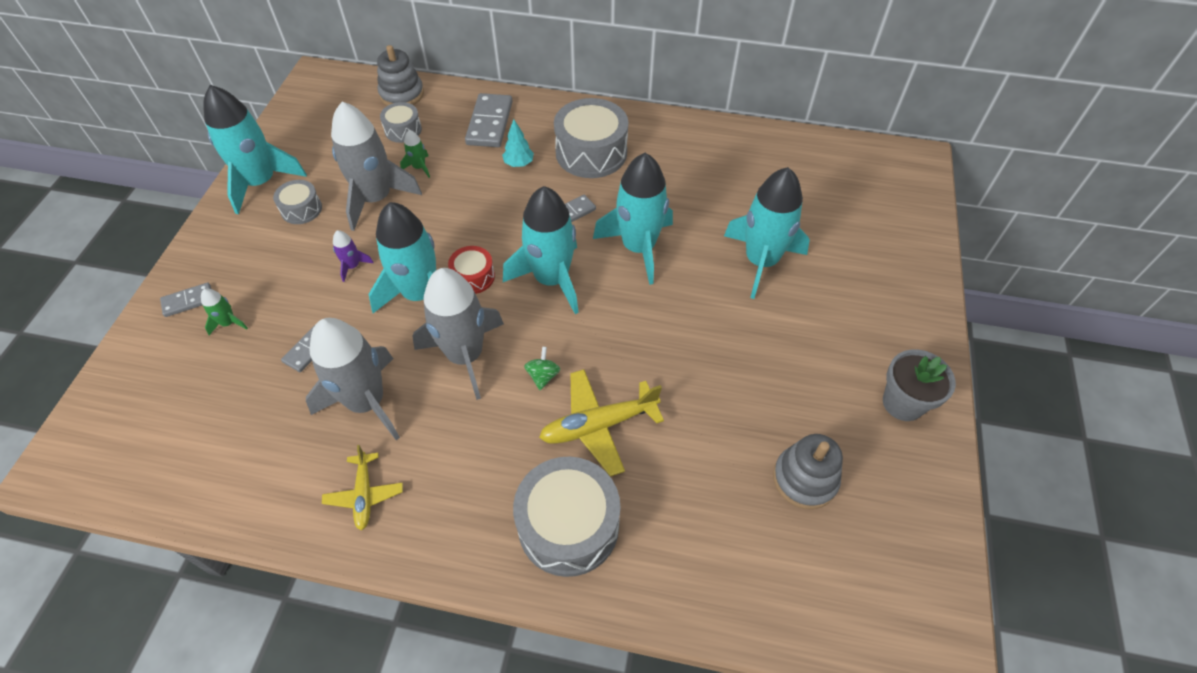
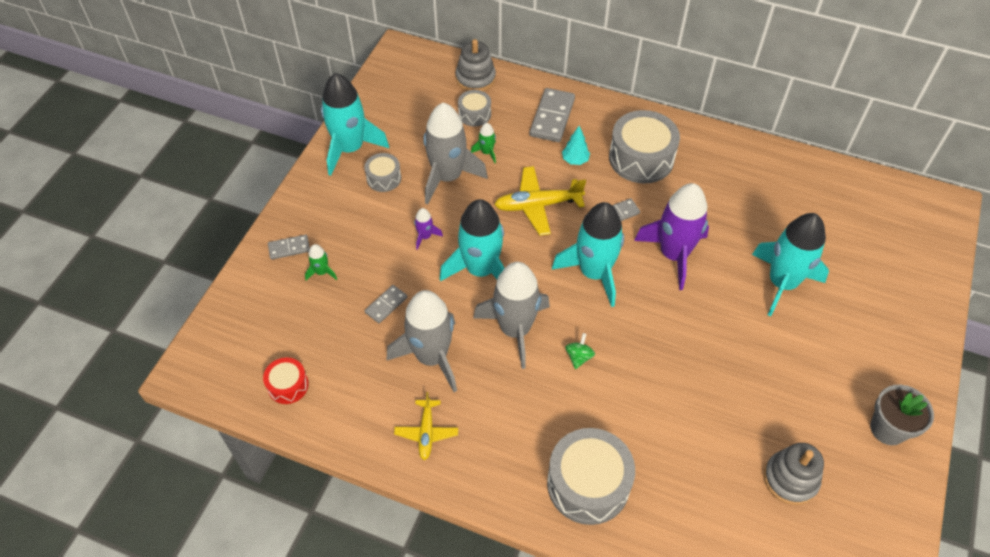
camera: 10 degrees right, 0 degrees up
red drum [448,246,495,294] -> red drum moved to [263,357,309,404]
yellow plane [539,369,664,477] -> yellow plane moved to [494,166,586,236]
turquoise rocket [593,153,673,285] -> purple rocket [634,183,709,290]

